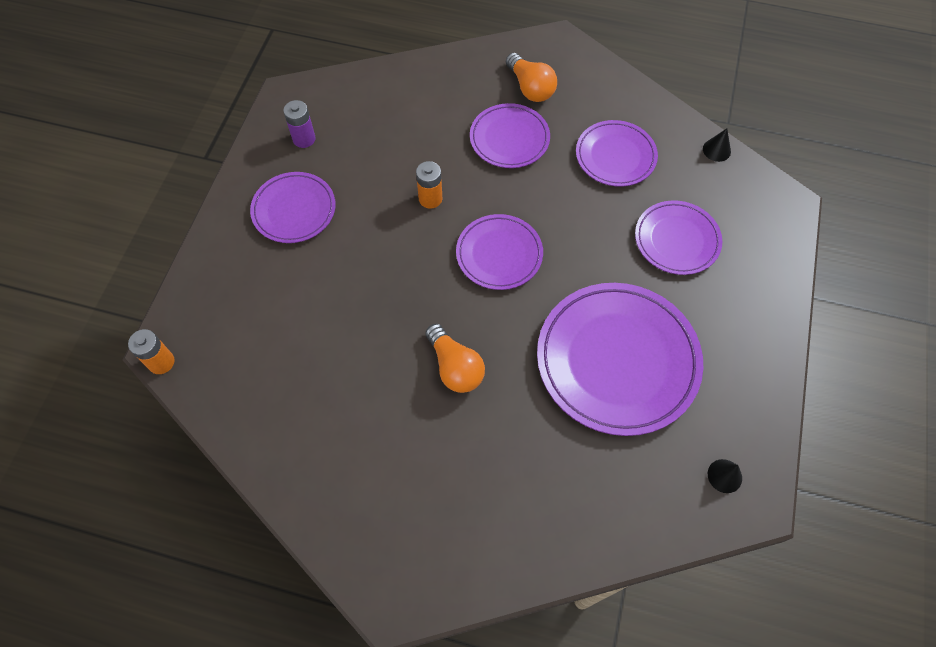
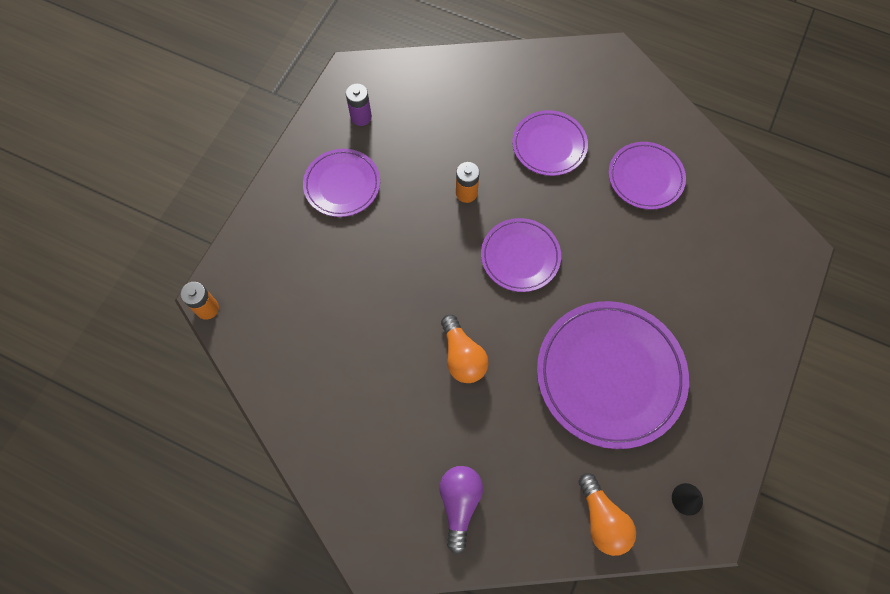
camera: 10 degrees right, 5 degrees up
orange light bulb [506,53,557,102] -> orange light bulb moved to [578,473,636,556]
purple plate [635,200,722,275] -> none
black cone [703,128,731,162] -> none
none -> purple light bulb [439,466,483,554]

